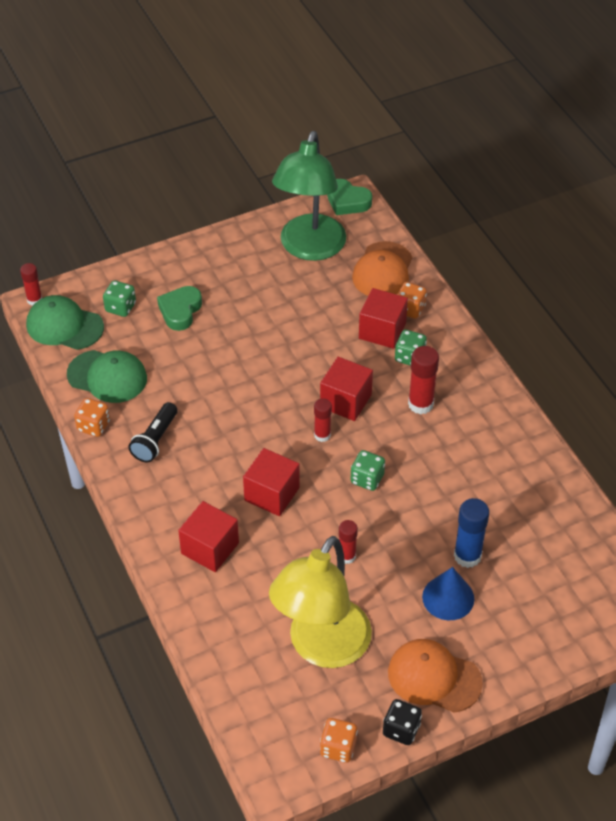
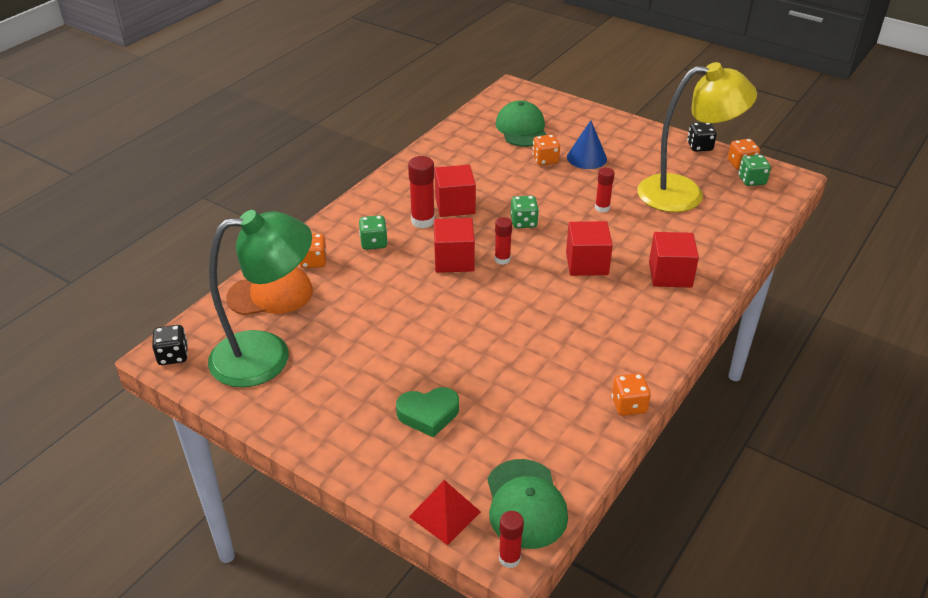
camera: 120 degrees left, 10 degrees down
green cap [67,350,147,403] -> green cap moved to [496,100,547,147]
green dice [103,280,136,317] -> green dice moved to [738,155,771,186]
black flashlight [128,402,178,463] -> none
green heart [327,179,372,215] -> black dice [152,325,188,365]
red cube [359,288,408,349] -> red cube moved to [435,165,476,217]
orange cap [388,639,483,713] -> none
blue glue stick [454,498,489,568] -> orange dice [532,135,560,165]
none -> red pyramid [409,480,481,545]

